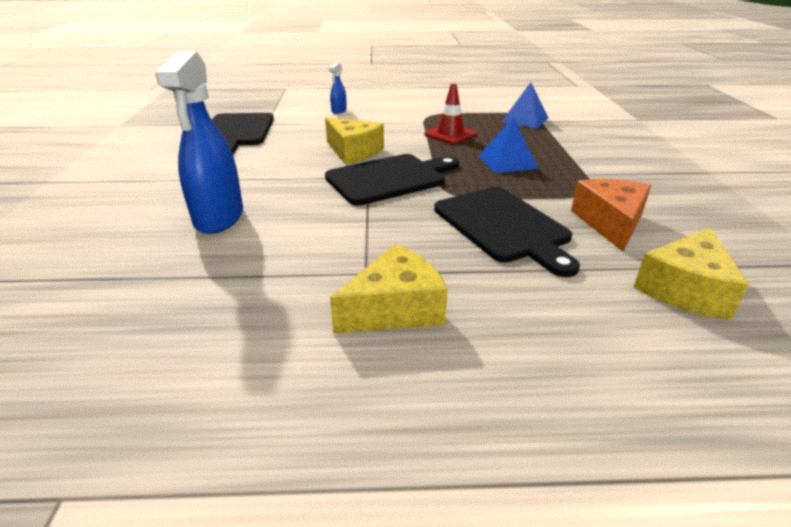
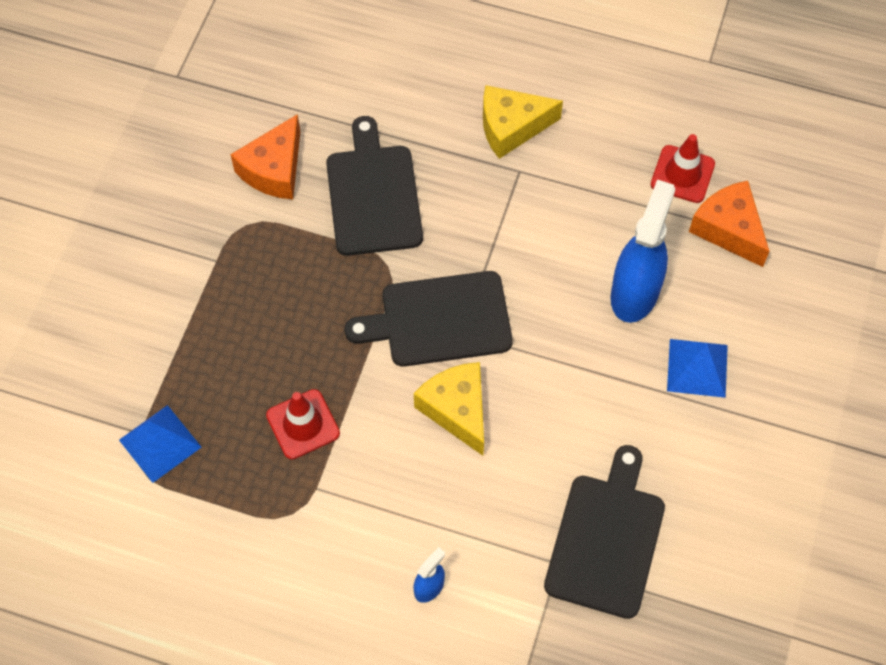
camera: 160 degrees left, 30 degrees up
blue pyramid [478,118,538,173] -> blue pyramid moved to [667,339,728,398]
yellow cheese [634,227,749,320] -> none
none -> red traffic cone [651,134,715,203]
none -> orange cheese [689,181,769,267]

